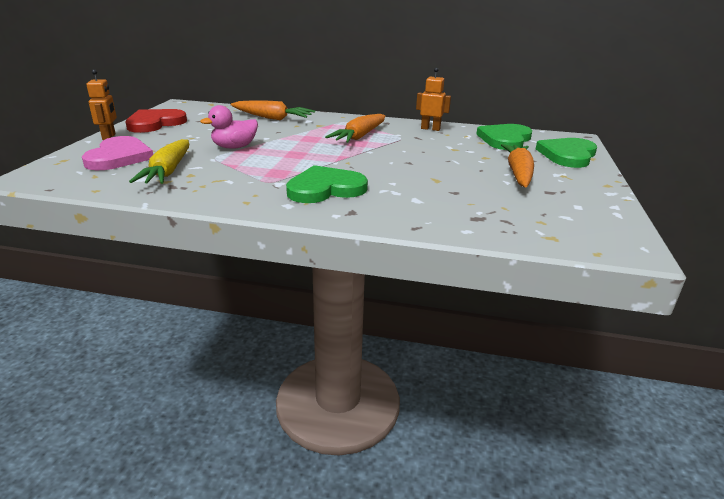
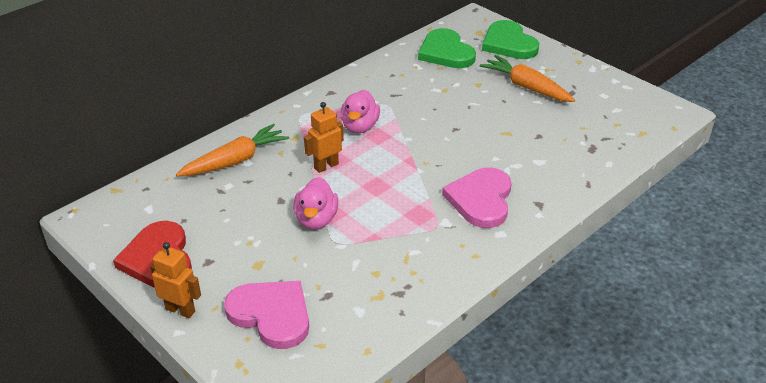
camera: 55 degrees left, 10 degrees up
yellow carrot [129,139,189,184] -> none
green heart [286,165,368,203] -> pink heart [442,168,512,228]
orange carrot [325,114,386,143] -> pink duck [340,90,380,133]
orange robot [416,67,451,131] -> orange robot moved to [304,102,344,173]

